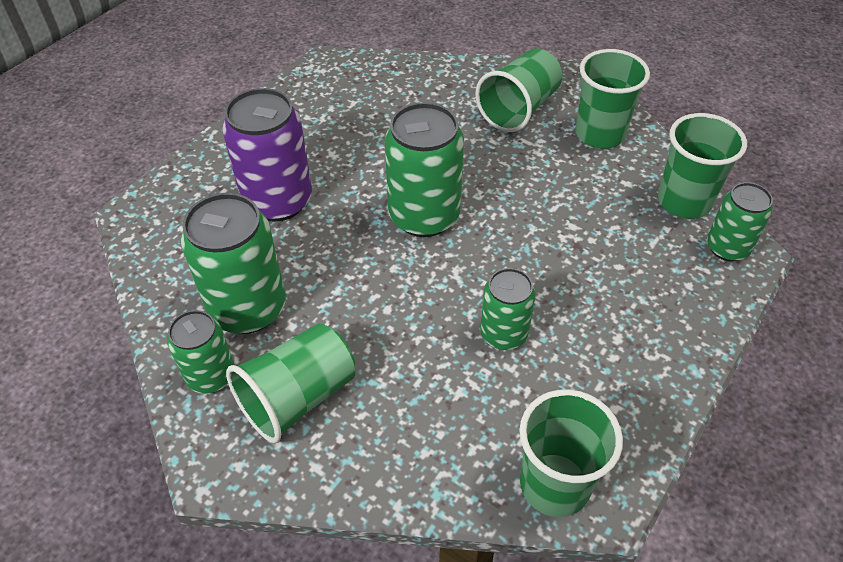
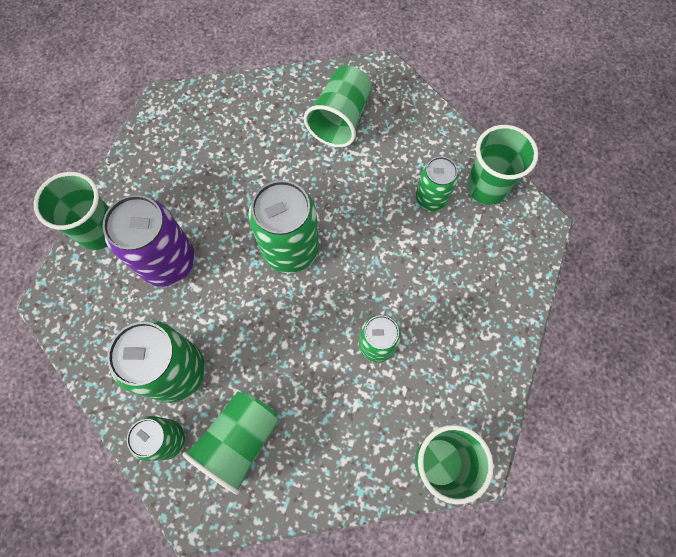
camera: 15 degrees left, 20 degrees up
green cup [576,49,650,149] -> green cup moved to [34,172,109,250]
green can [707,182,773,261] -> green can moved to [416,157,459,211]

